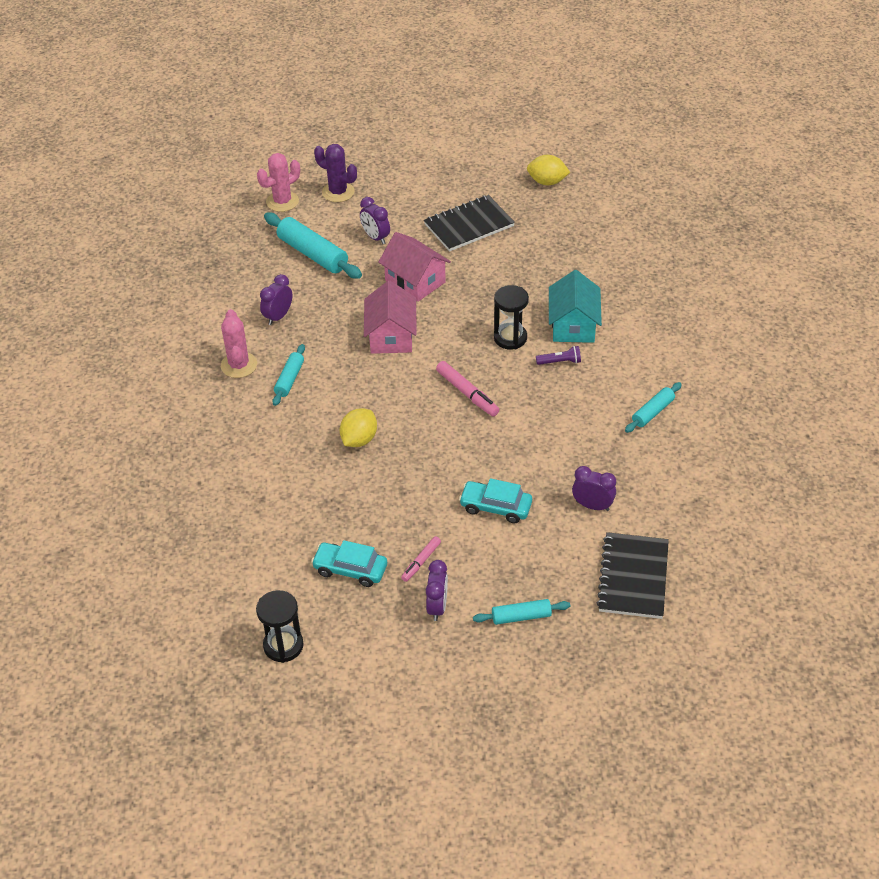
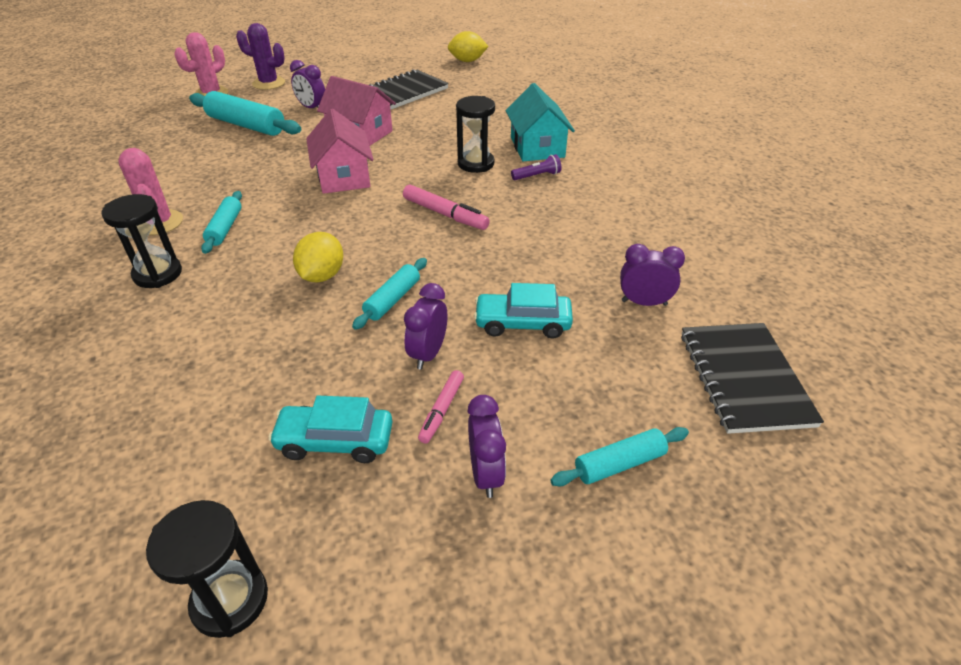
camera: 15 degrees left, 5 degrees down
purple clock [260,274,292,325] -> purple clock moved to [404,283,447,370]
turquoise rolling pin [625,382,682,433] -> turquoise rolling pin moved to [352,258,427,330]
none -> black hourglass [101,194,182,288]

